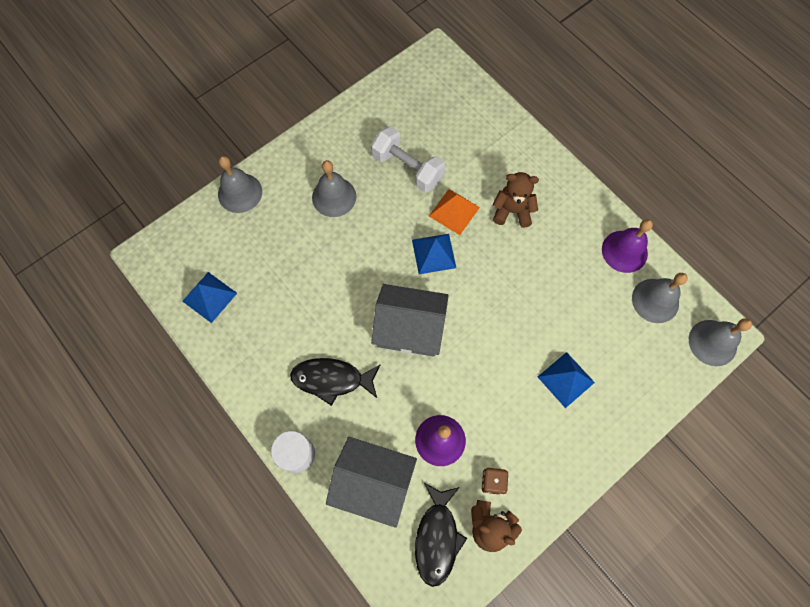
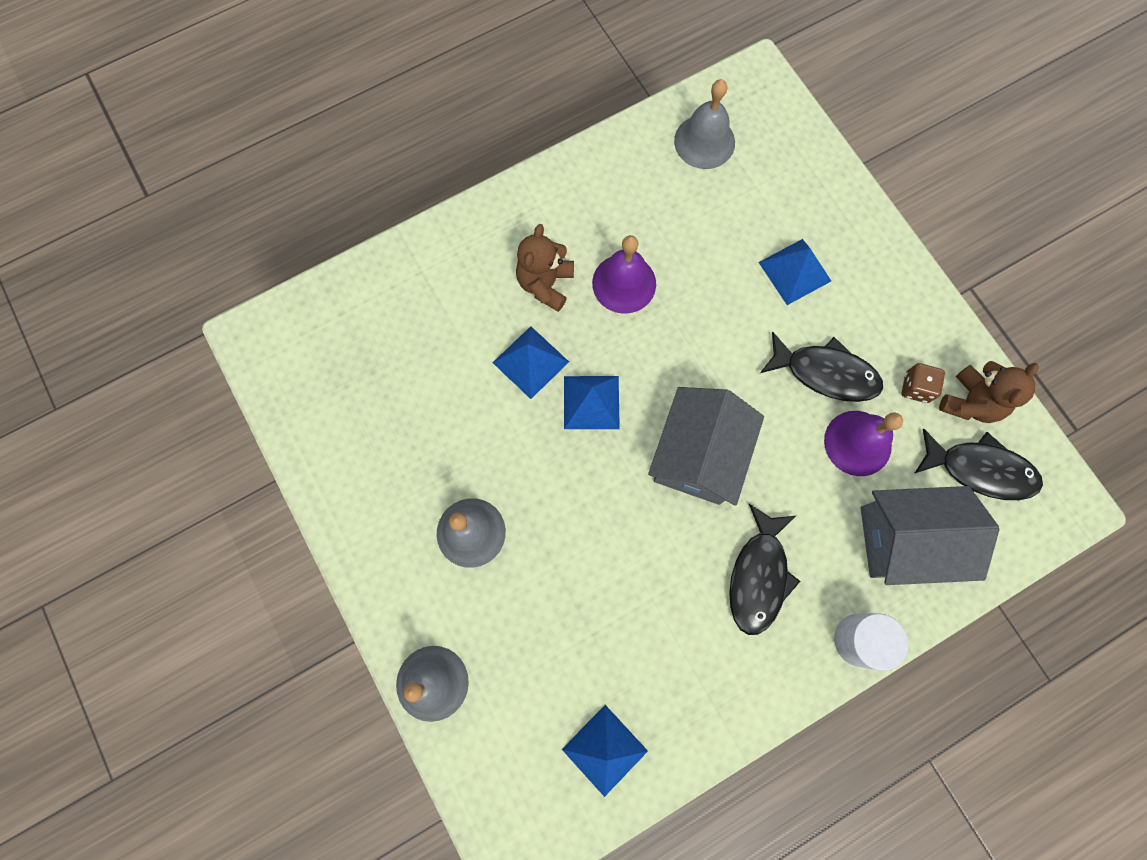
camera: 80 degrees left, 5 degrees up
grey house [326,437,417,528] -> grey house turned 60 degrees clockwise [861,486,1000,585]
white dumbbell [371,126,445,193] -> none
orange pyramid [429,189,480,235] -> blue pyramid [493,326,569,399]
purple bell [602,219,653,273] -> purple bell moved to [592,235,656,314]
grey bell [689,319,752,366] -> none
none -> black fish [760,332,883,402]

